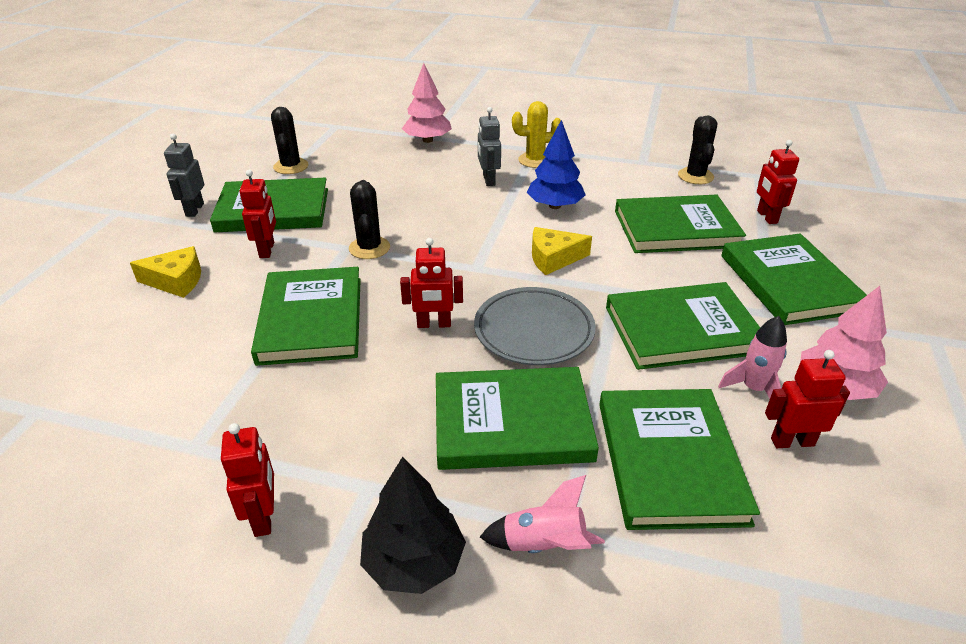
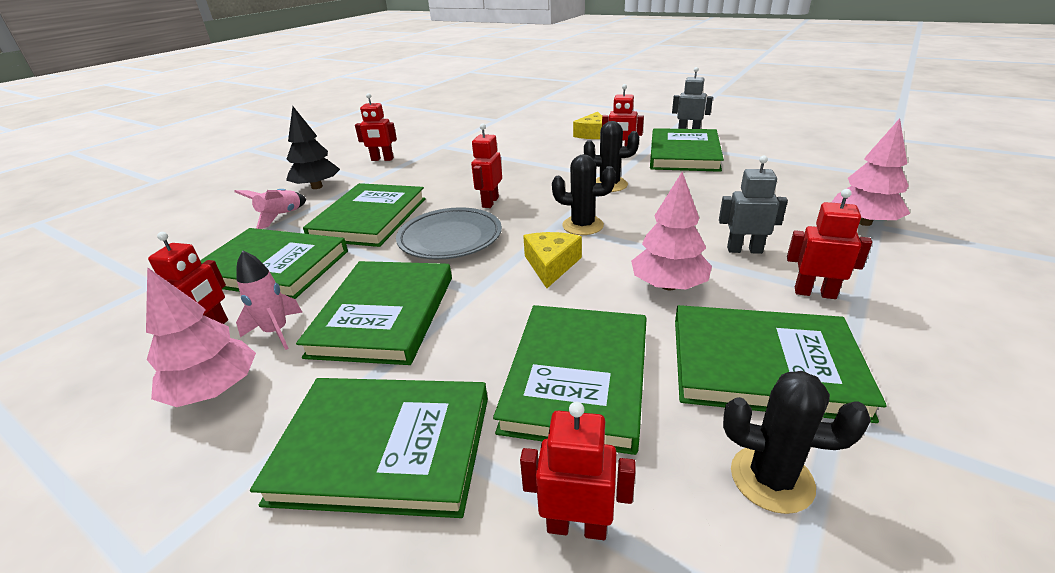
camera: 110 degrees right, 5 degrees down
green book [251,267,361,366] -> green book moved to [675,305,887,423]
black cactus [271,107,308,174] -> black cactus moved to [552,154,616,235]
yellow cactus [512,101,561,168] -> red robot [787,189,872,299]
blue tree [527,120,586,209] -> pink tree [631,172,712,290]

